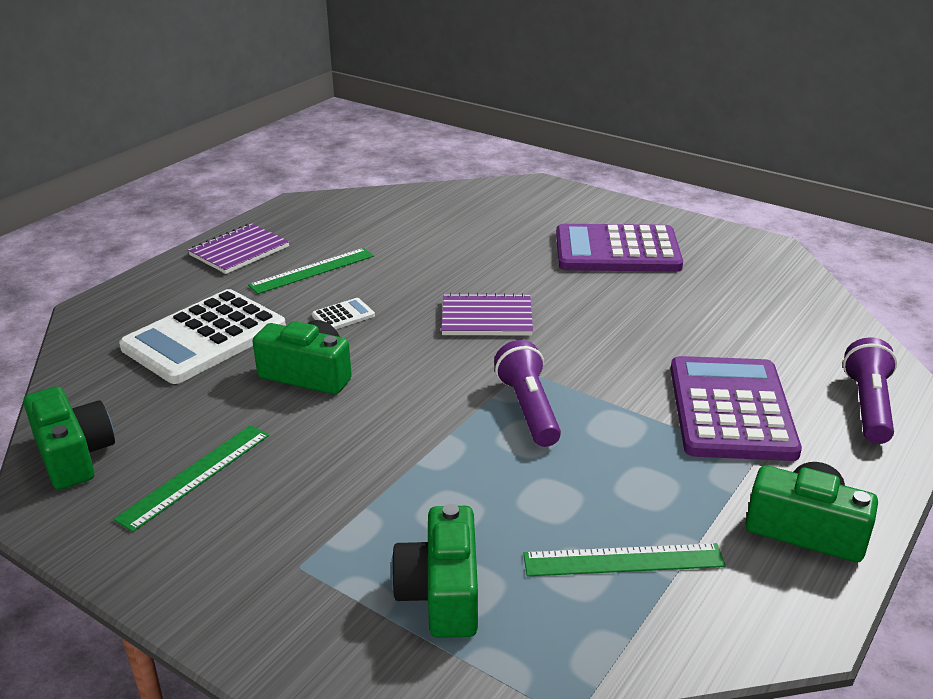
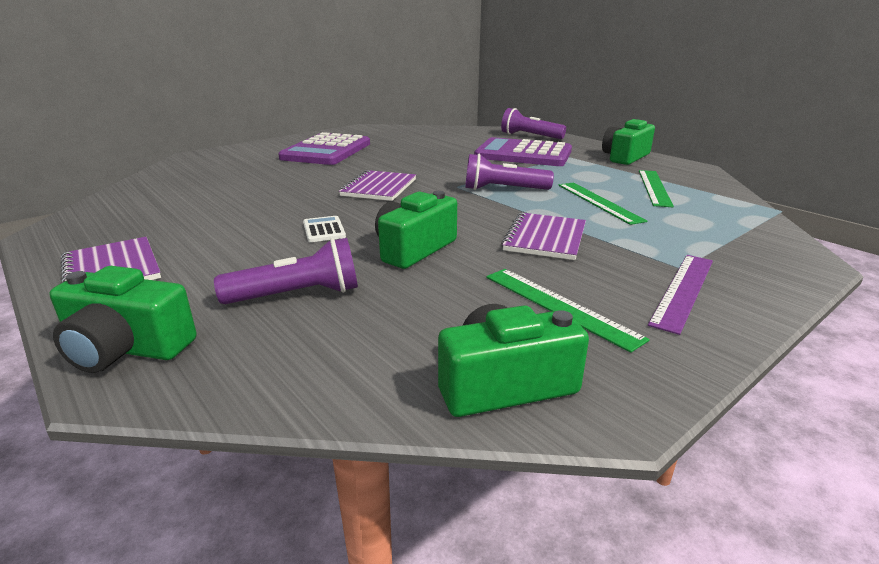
camera: 75 degrees left, 5 degrees down
white calculator [119,289,286,384] -> purple flashlight [214,238,358,304]
green ruler [248,248,374,294] -> green ruler moved to [558,183,647,225]
green camera [391,504,478,638] -> green camera moved to [49,266,197,373]
none -> purple notebook [501,213,586,260]
none -> purple ruler [648,255,713,335]

